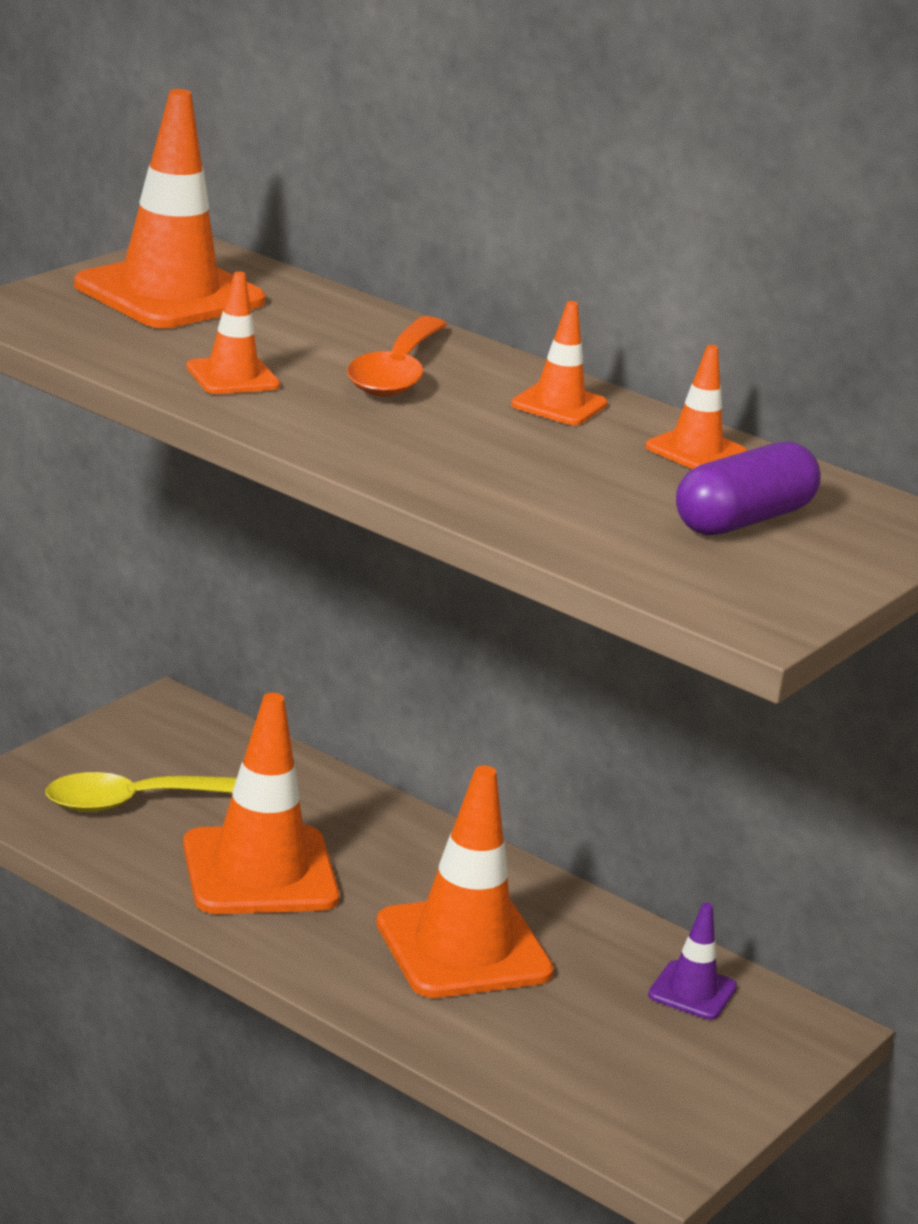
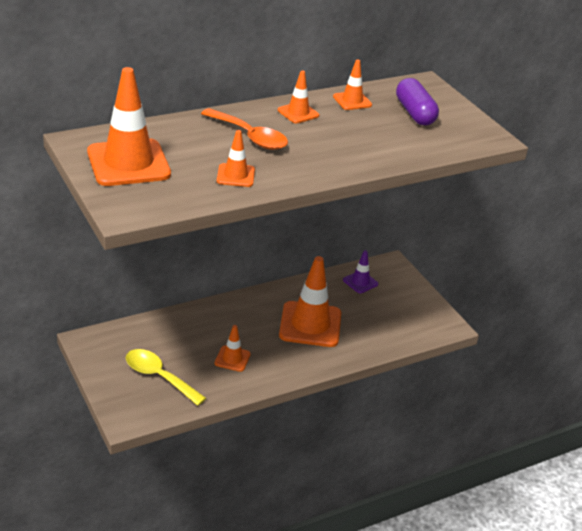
camera: 65 degrees left, 10 degrees up
yellow spoon [46,772,237,812] -> yellow spoon turned 120 degrees clockwise [126,349,206,406]
orange traffic cone [183,693,339,914] -> orange traffic cone [215,325,251,372], size x0.49

